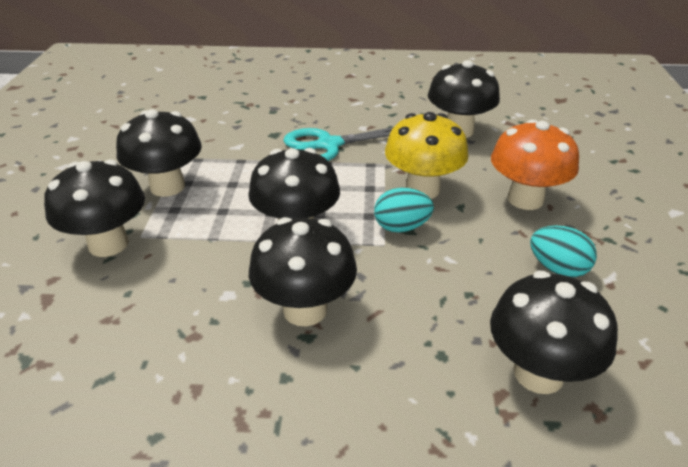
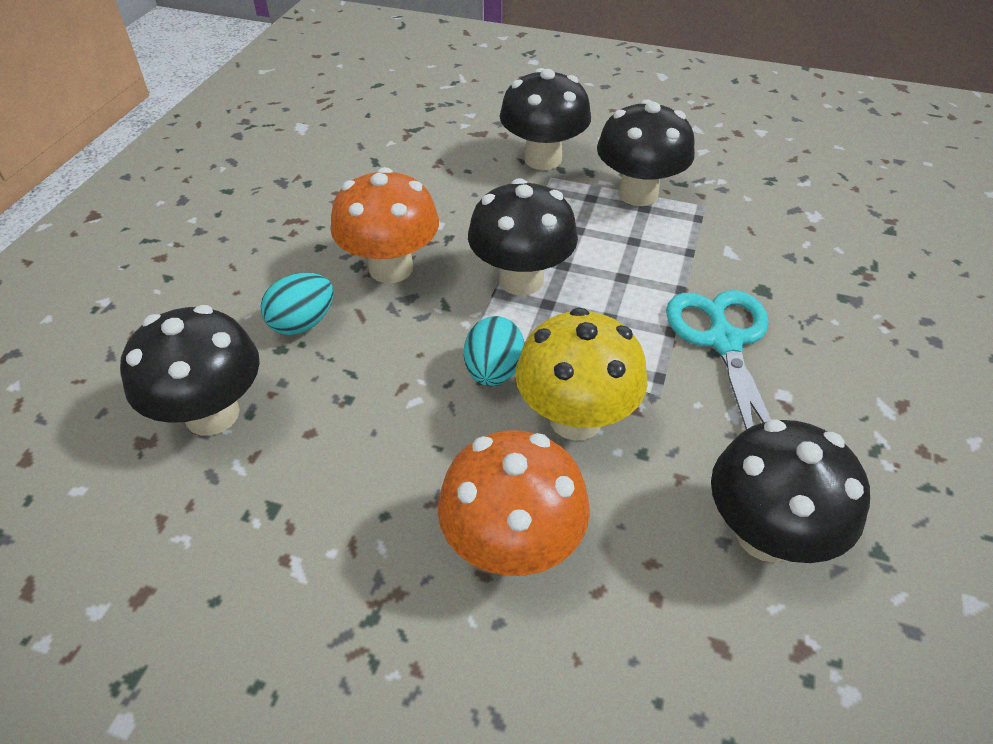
camera: 105 degrees right, 10 degrees up
black mushroom [249,217,357,326] -> orange mushroom [330,167,439,283]
turquoise egg [530,225,597,277] -> turquoise egg moved to [260,273,333,335]

